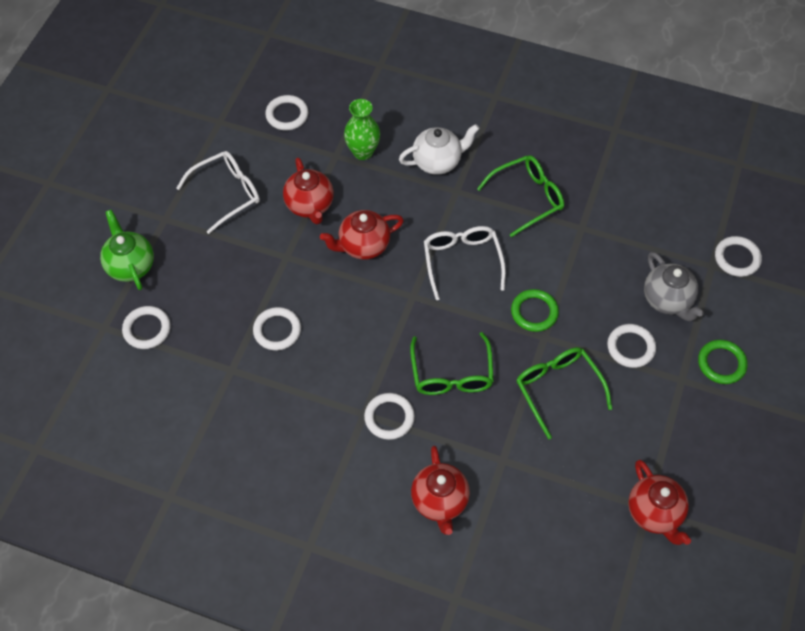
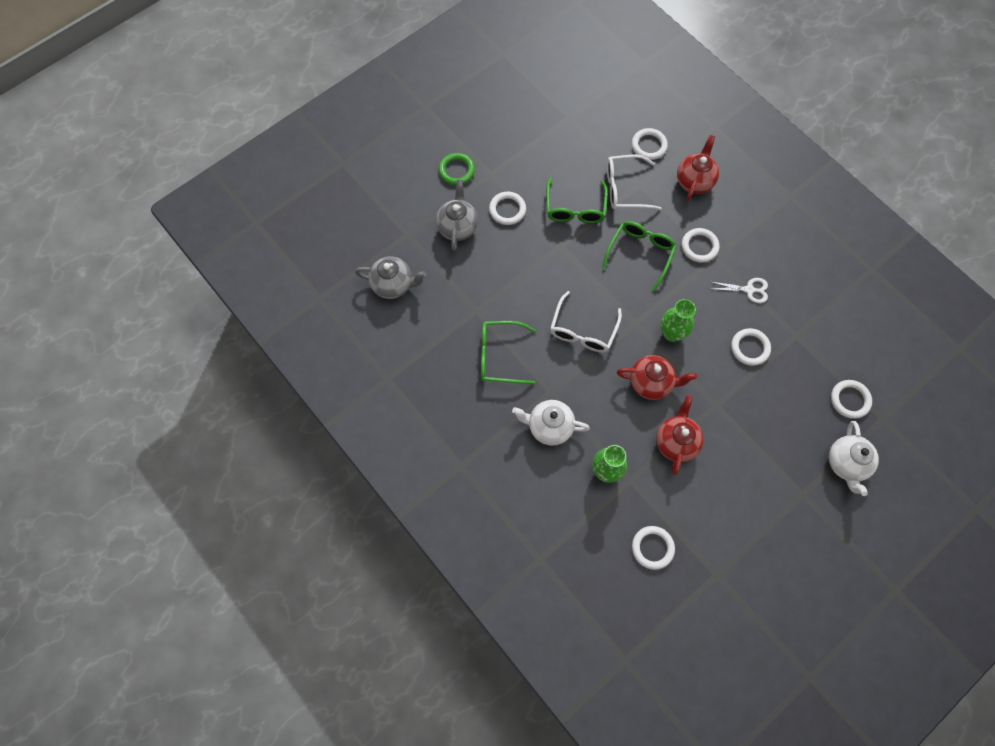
camera: 150 degrees left, 10 degrees up
green teapot [100,209,154,290] -> white teapot [829,421,879,496]
white glasses [176,151,260,234] -> white glasses moved to [607,154,662,210]
green ring [511,289,559,332] -> none
red teapot [628,460,691,545] -> none
white ring [715,236,762,277] -> white ring moved to [632,128,668,160]
none -> grey teapot [355,257,427,299]
none -> green vase [660,299,696,342]
none -> white scissors [712,278,768,303]

